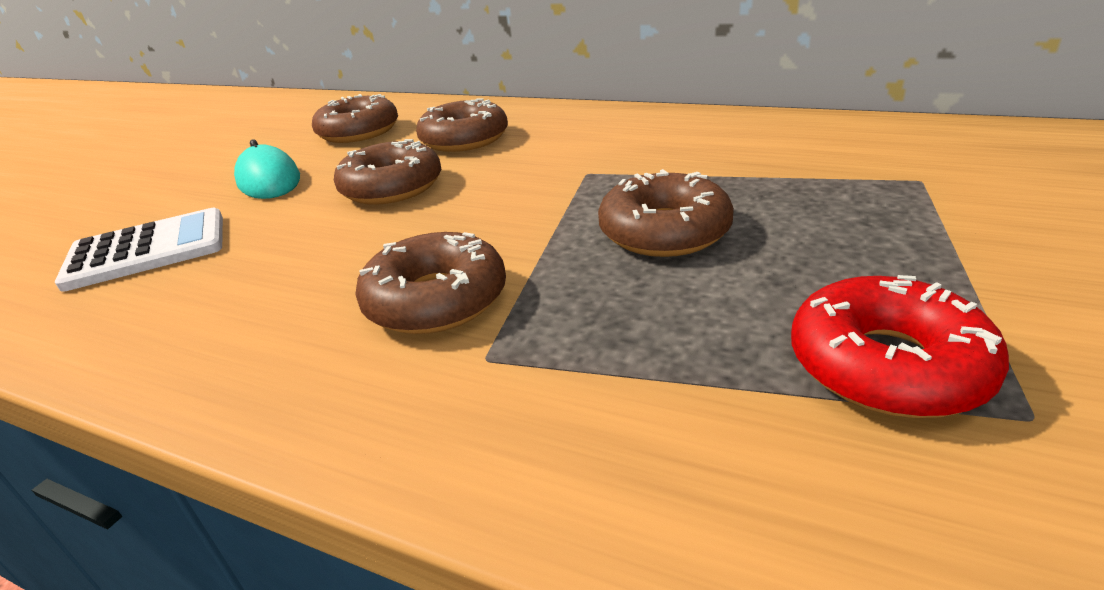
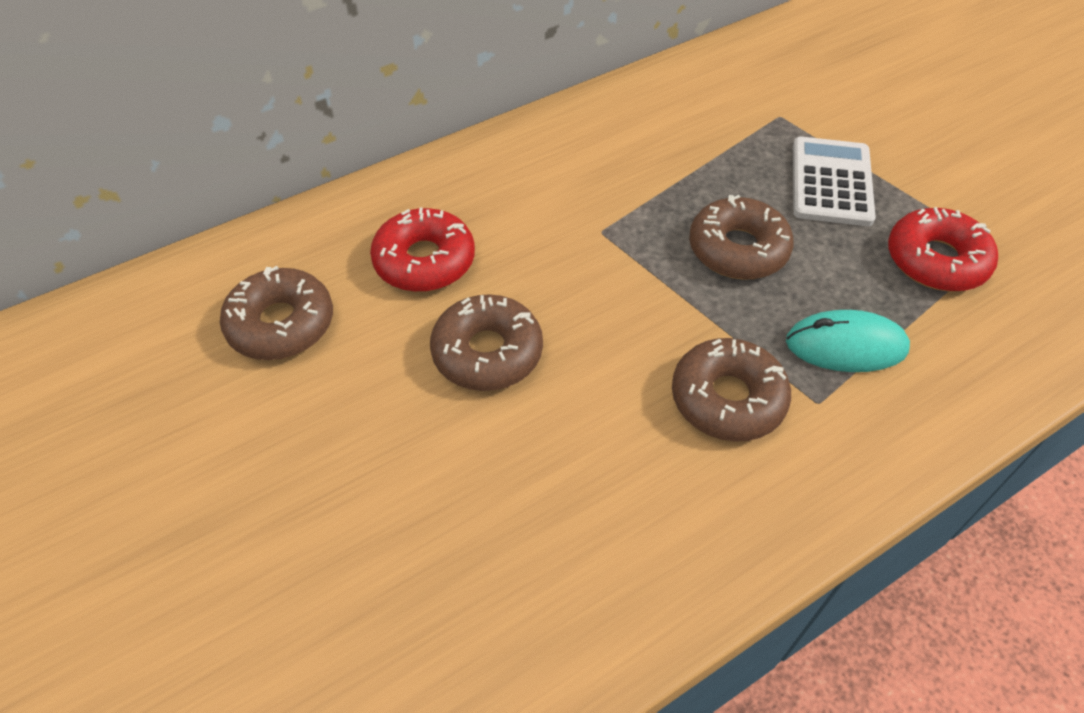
camera: 60 degrees left, 20 degrees up
white calculator [55,208,223,292] -> white calculator moved to [793,137,876,226]
turquoise mouse [234,139,300,199] -> turquoise mouse moved to [786,310,910,372]
brown donut [416,99,508,152] -> red donut [370,208,475,292]

